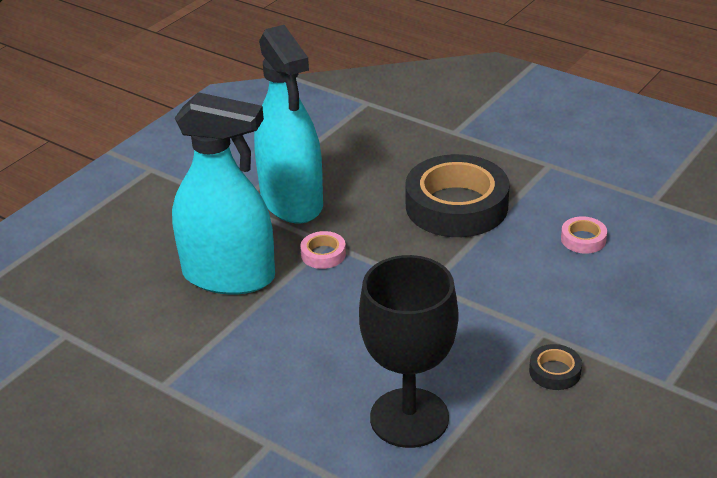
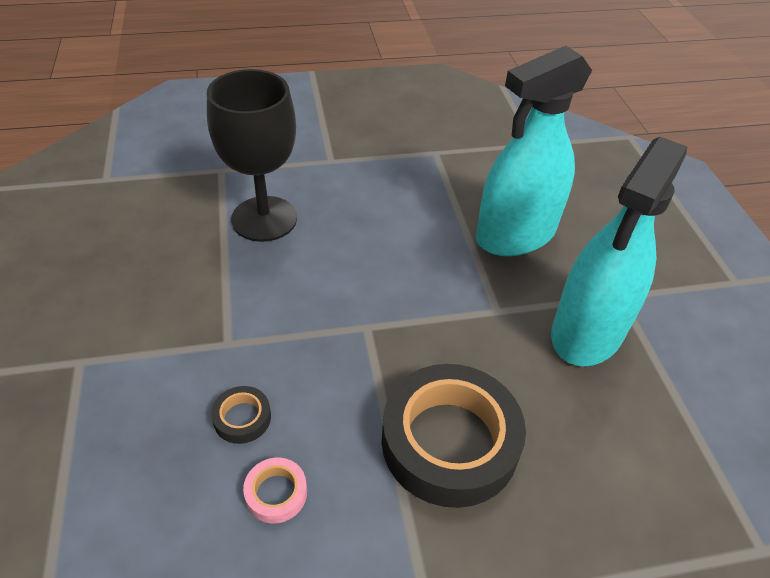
camera: 130 degrees right, 10 degrees up
turquoise spray bottle [254,25,323,223] -> turquoise spray bottle turned 75 degrees counterclockwise [551,137,687,366]
pink tape [300,231,346,269] -> none
black tape [529,344,582,390] -> black tape moved to [211,386,271,444]

